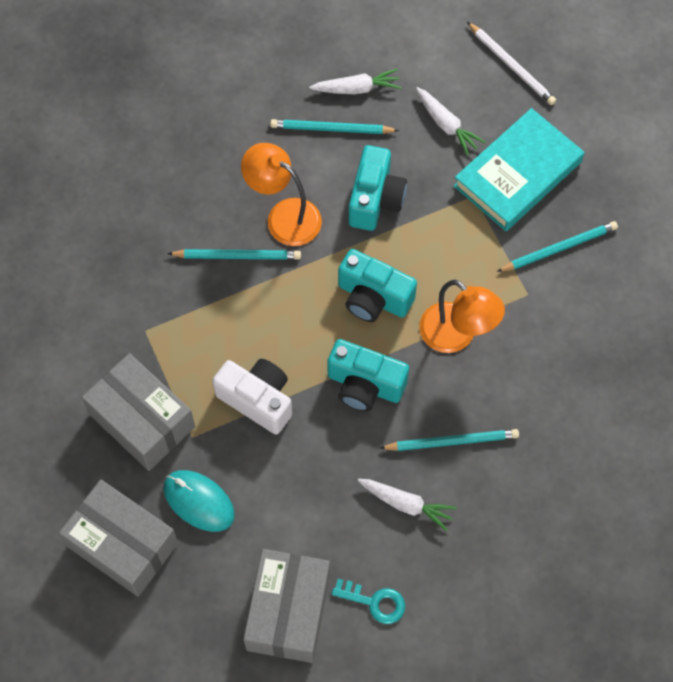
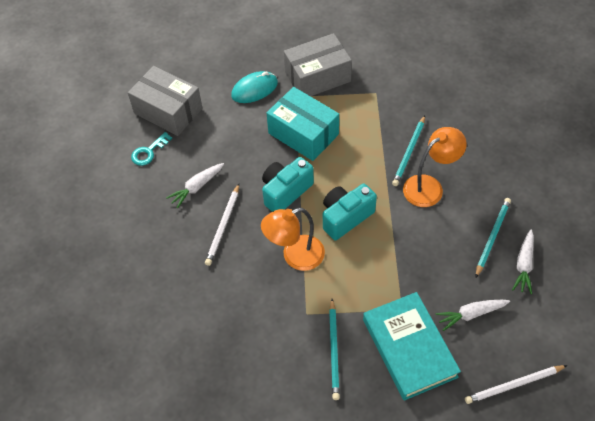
camera: 115 degrees right, 10 degrees down
grey box [59,479,178,597] -> none
white camera [212,359,292,434] -> turquoise box [267,87,339,161]
turquoise camera [348,145,407,231] -> none
turquoise pencil [380,429,519,451] -> white pencil [205,184,239,266]

